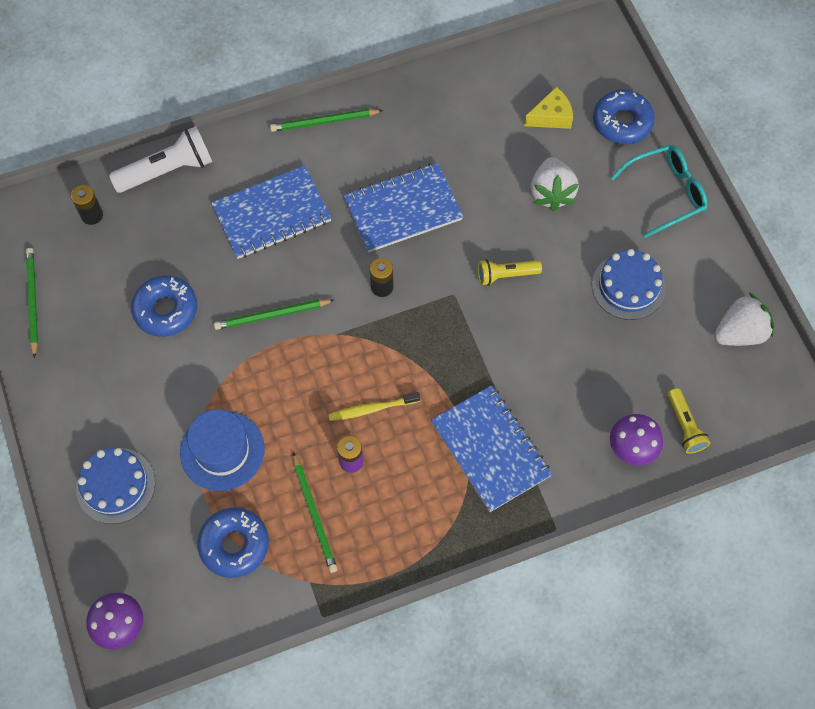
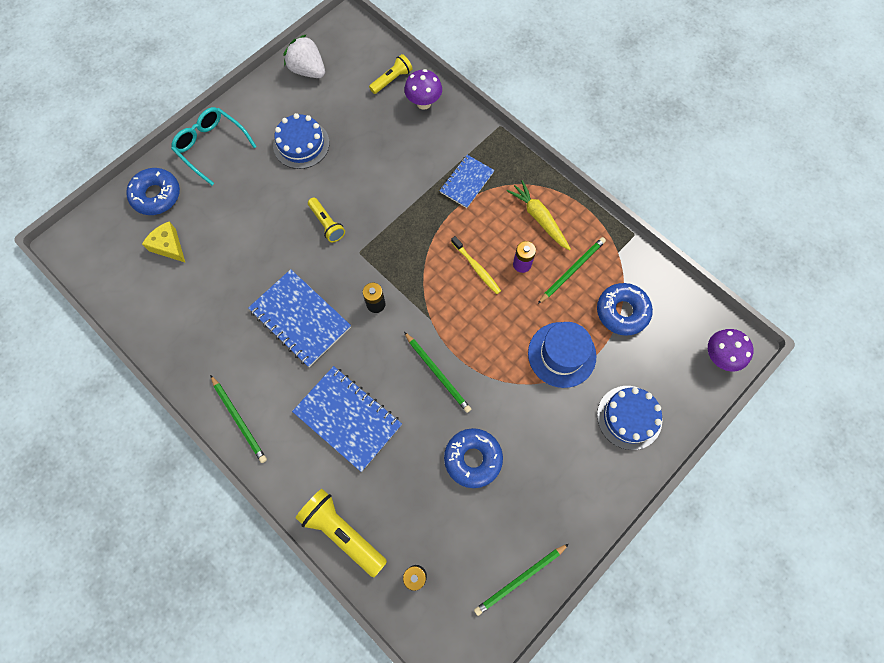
camera: 115 degrees left, 5 degrees up
white flashlight [109,126,212,193] -> yellow flashlight [295,489,387,577]
blue notebook [431,385,552,512] -> blue notebook [440,155,495,208], size x0.61
white strawberry [531,157,579,211] -> none
none -> yellow carrot [507,180,571,250]

